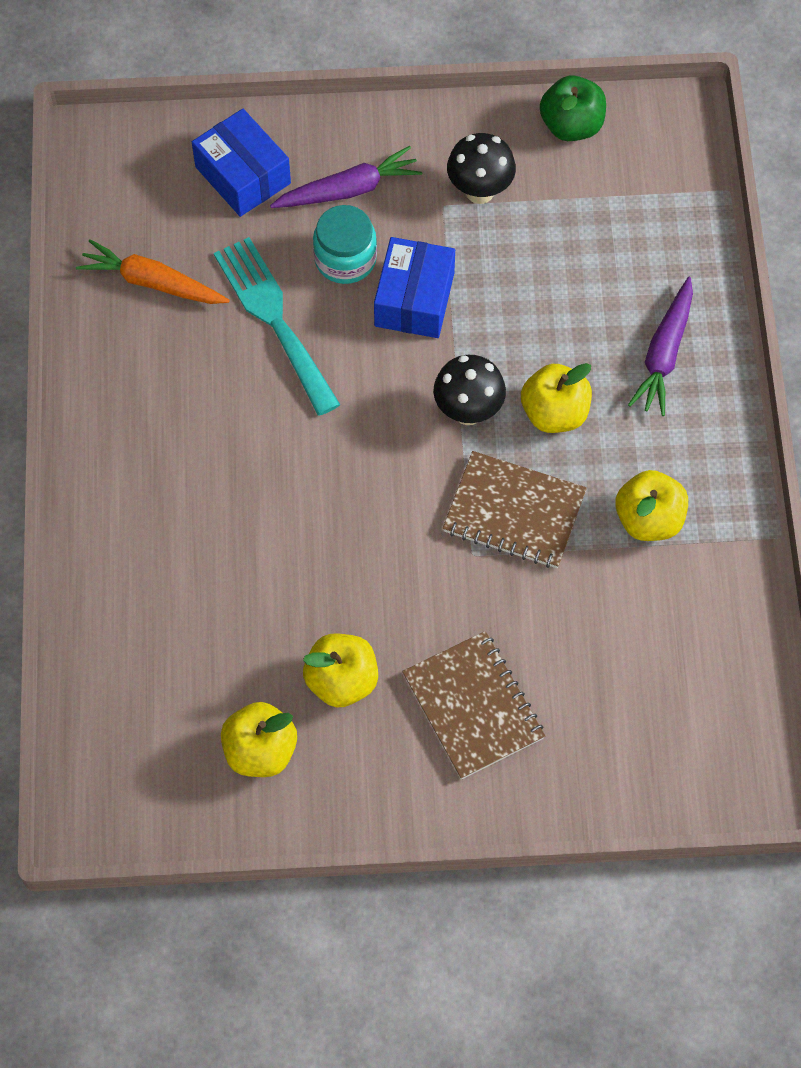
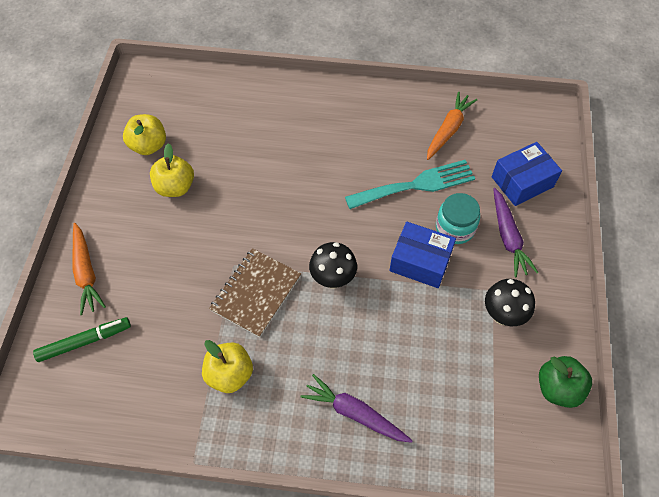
camera: 100 degrees right, 5 degrees down
brown notebook [402,631,545,780] -> none
yellow apple [521,363,592,433] -> none
none -> green marker [33,317,131,362]
none -> orange carrot [72,223,106,315]

